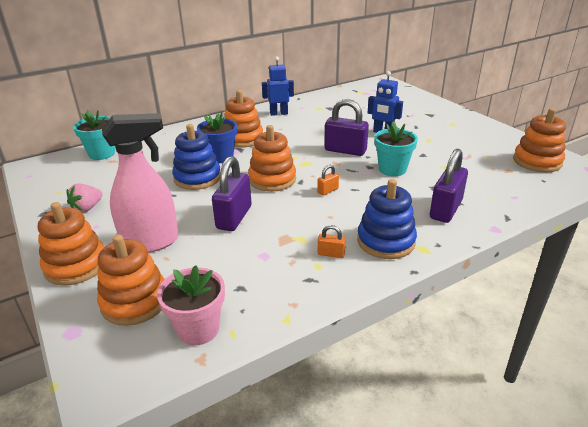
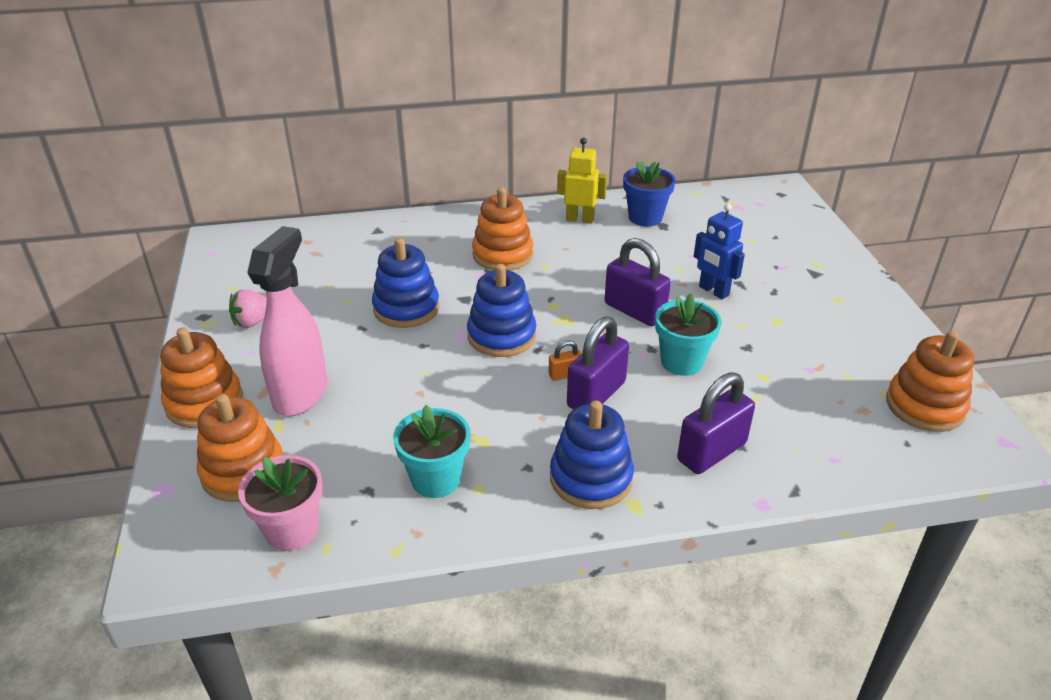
camera: 20 degrees right, 5 degrees up
turquoise flower pot [73,110,115,160] -> turquoise flower pot moved to [393,405,470,498]
pink spray bottle [102,113,179,253] -> pink spray bottle turned 75 degrees counterclockwise [247,226,328,416]
blue flower pot [197,113,237,163] -> blue flower pot moved to [623,161,676,226]
purple padlock [212,156,252,231] -> purple padlock moved to [567,316,629,409]
orange stacking toy [248,125,296,192] -> blue stacking toy [467,264,536,357]
blue robot [262,56,294,116] -> yellow robot [557,138,607,224]
orange padlock [318,225,346,258] -> none

